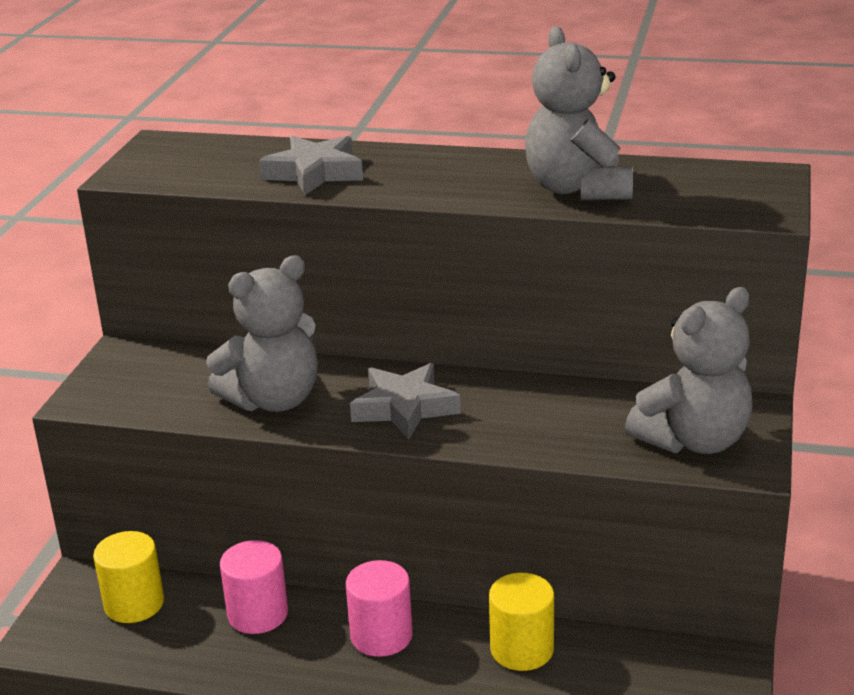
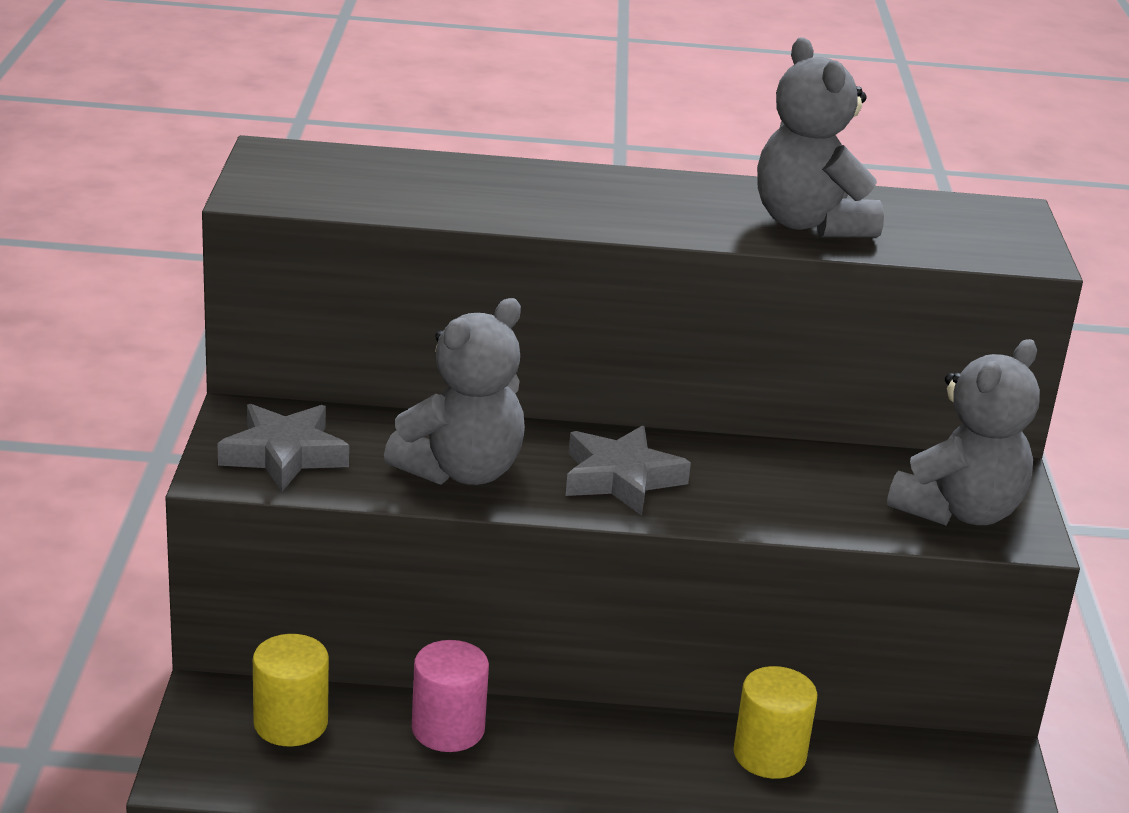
camera: 15 degrees left, 0 degrees up
grey star [259,136,363,195] -> grey star moved to [217,404,349,491]
pink cylinder [346,560,413,657] -> none

